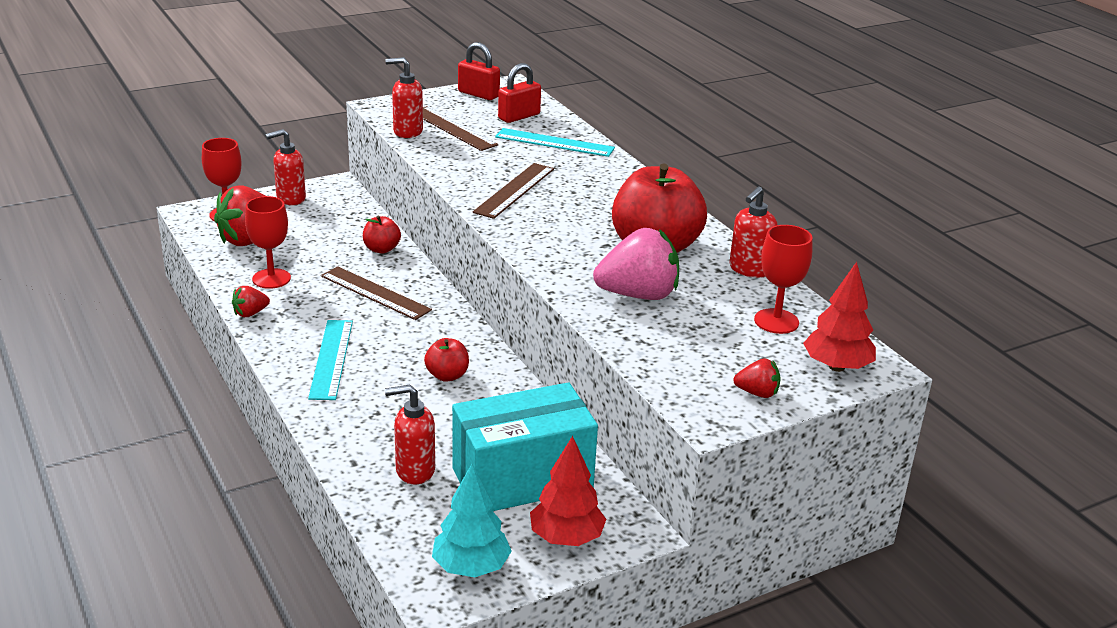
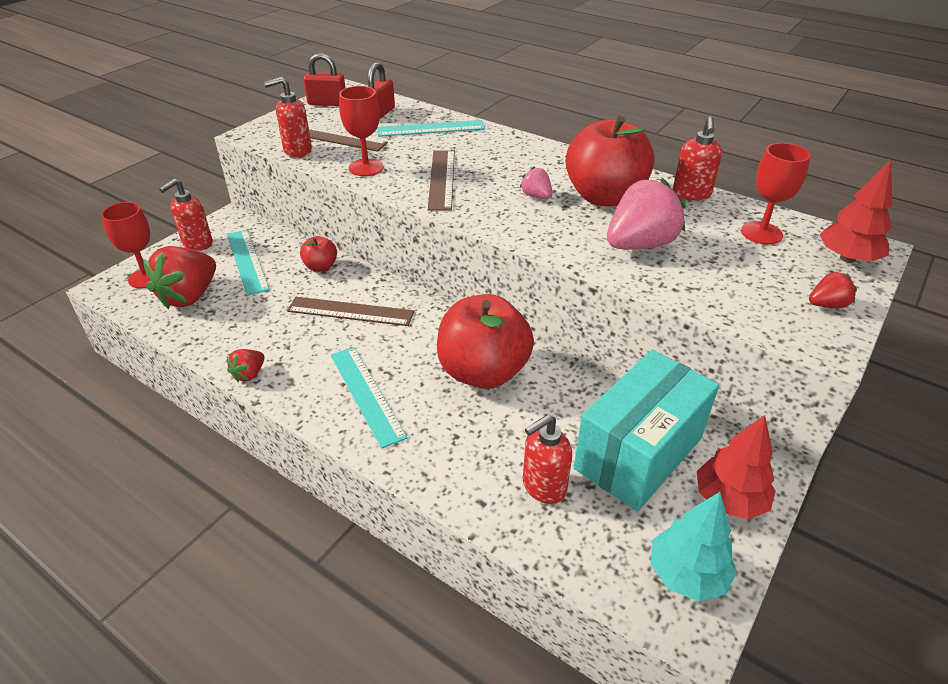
camera: 25 degrees left, 10 degrees up
red goblet [245,196,291,289] -> red goblet moved to [339,86,383,176]
red apple [424,338,469,382] -> red apple [437,294,534,389], size x2.17
none -> turquoise ruler [227,230,270,296]
none -> pink strawberry [520,167,552,199]

